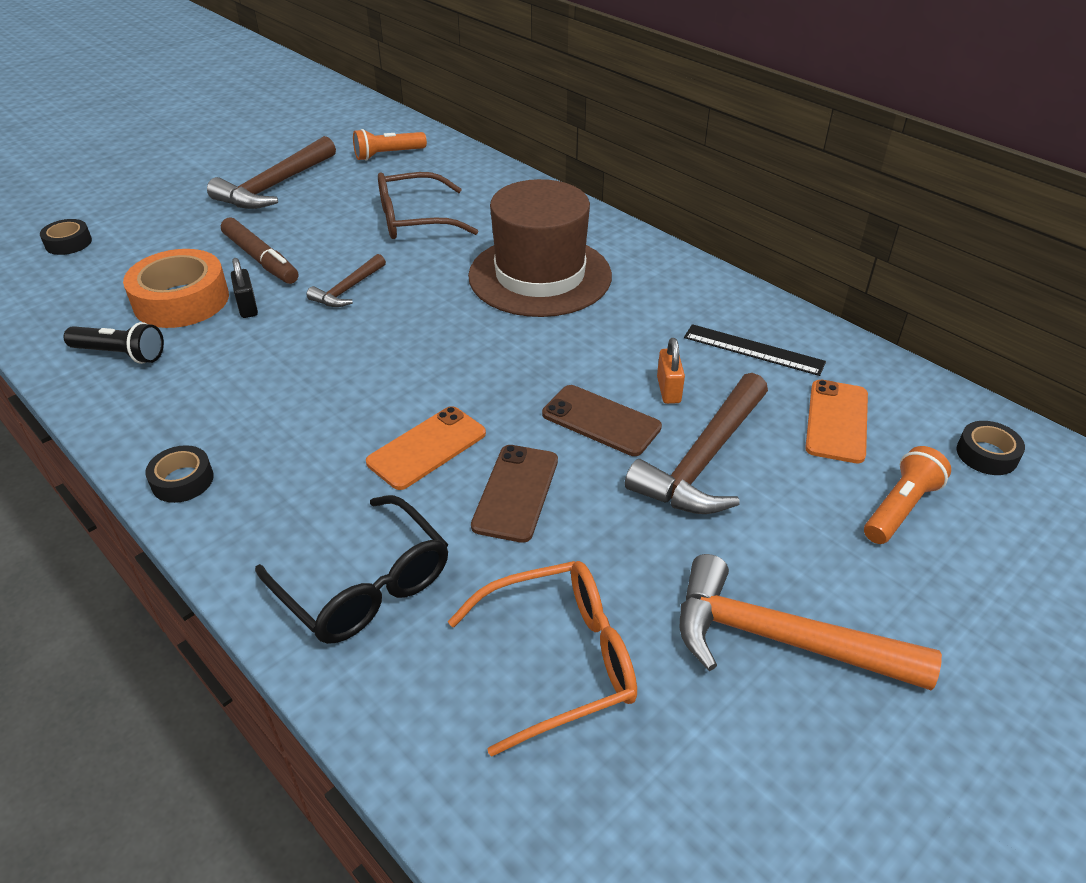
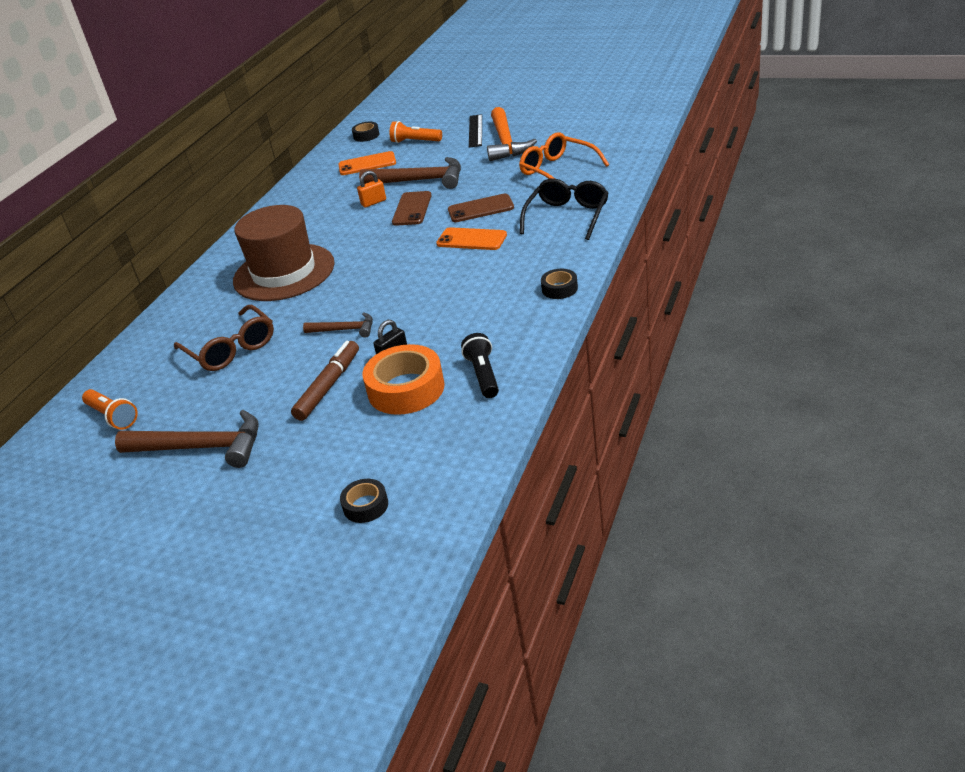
camera: 110 degrees left, 5 degrees down
black ruler [684,324,826,376] -> black ruler moved to [469,114,482,148]

